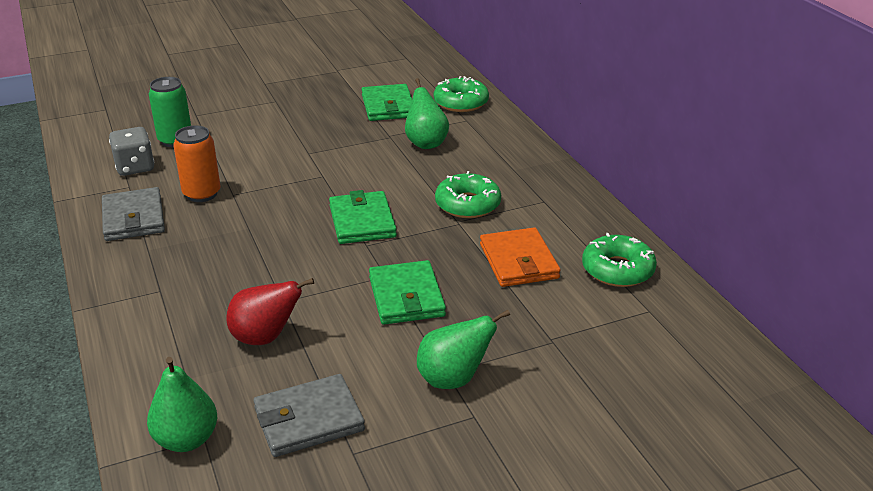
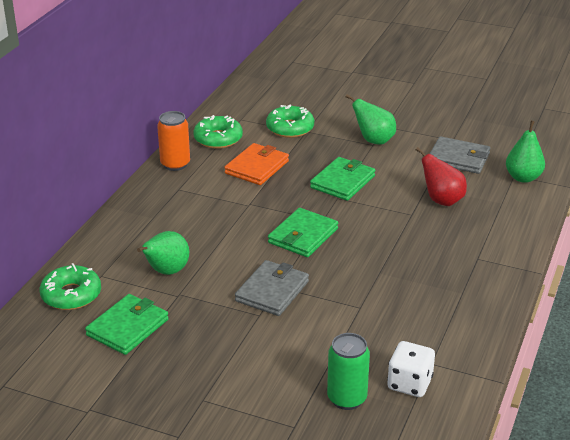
camera: 135 degrees left, 0 degrees up
grey wallet [102,187,165,241] -> grey wallet moved to [235,260,309,316]
grey dice [109,127,154,176] -> white dice [387,341,435,397]
orange can [174,125,221,202] -> orange can moved to [157,111,190,171]
green donut [435,171,501,218] -> green donut moved to [266,105,314,138]

